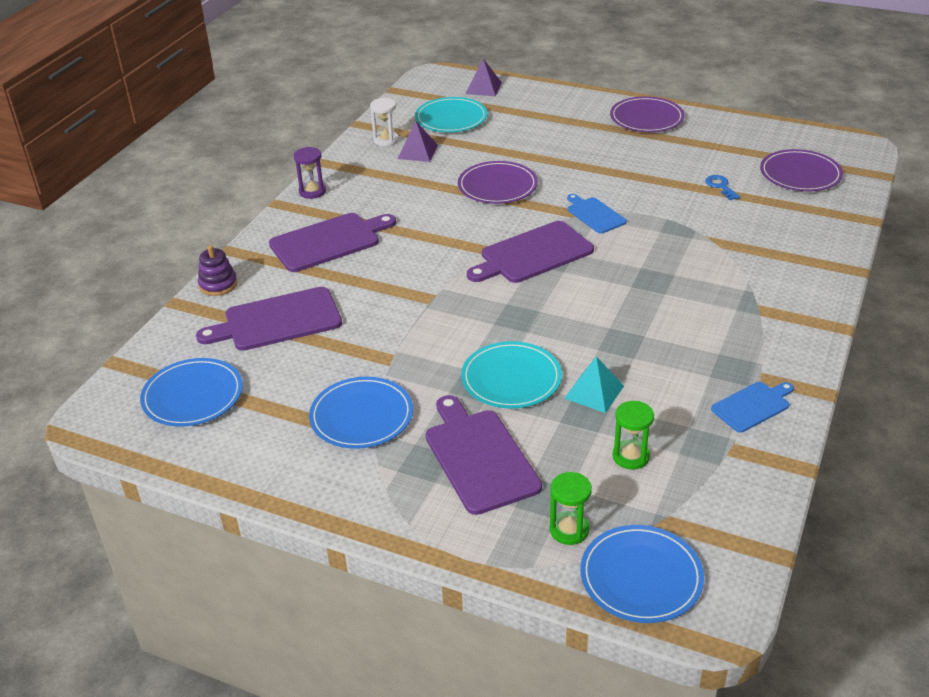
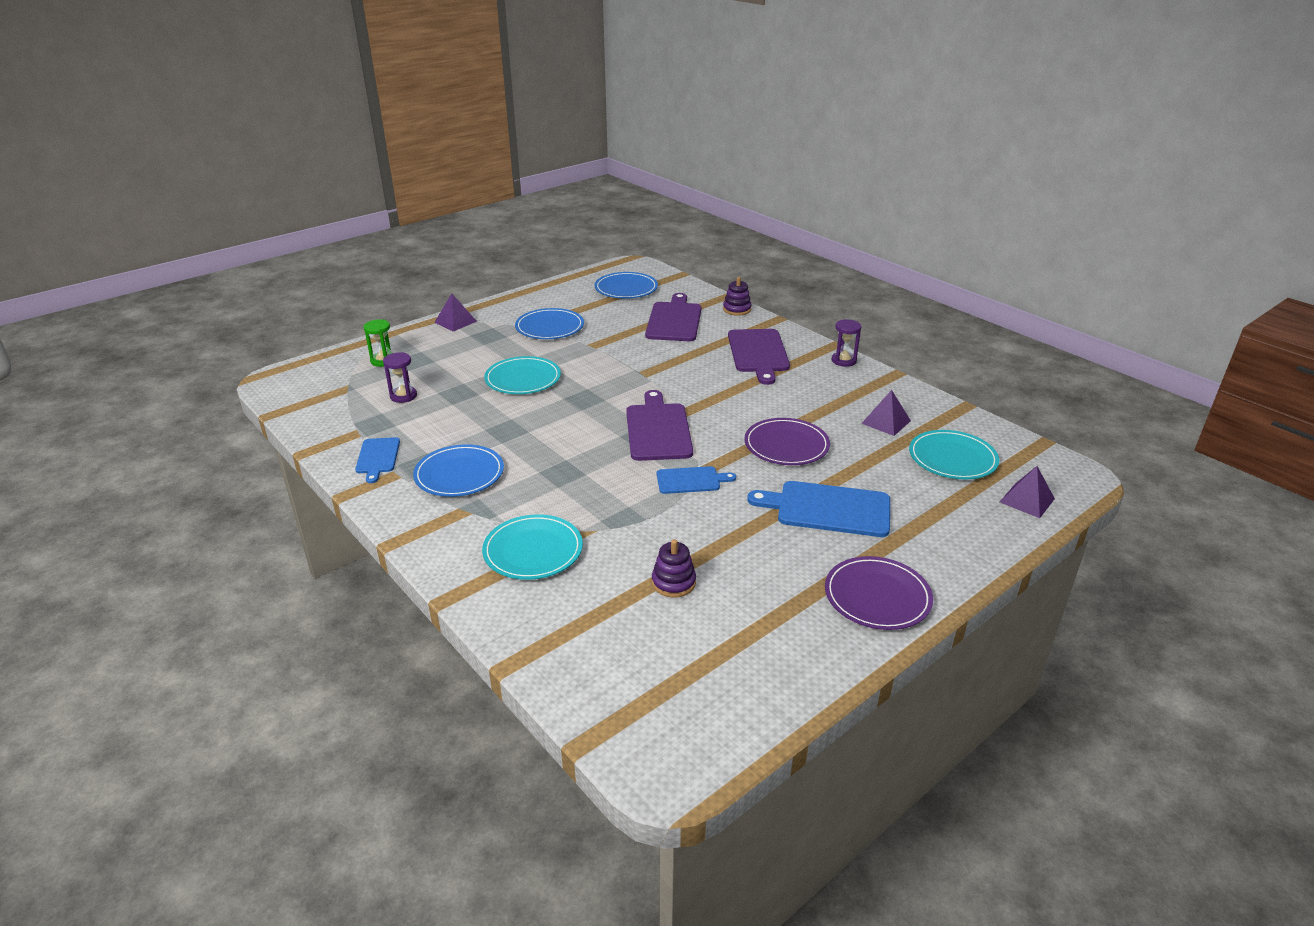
camera: 115 degrees right, 5 degrees down
white hourglass [370,98,399,146] -> none
purple cutting board [425,395,542,515] -> none
turquoise pyramid [564,356,624,413] -> none
blue plate [580,525,704,623] -> blue plate moved to [413,444,504,497]
green hourglass [613,401,654,470] -> purple hourglass [383,352,417,403]
blue key [705,175,740,200] -> purple stacking toy [652,539,696,597]
purple plate [760,149,843,192] -> none
none -> purple pyramid [434,294,477,332]
none -> turquoise plate [482,514,583,580]
none -> blue cutting board [747,481,890,537]

